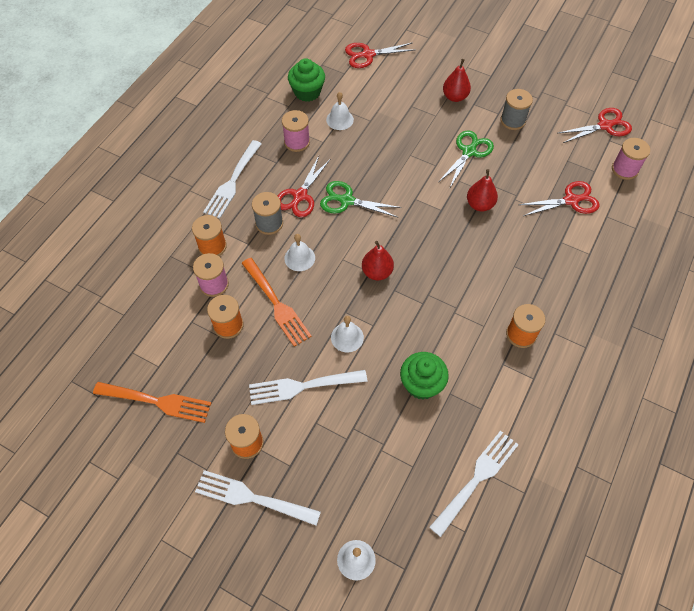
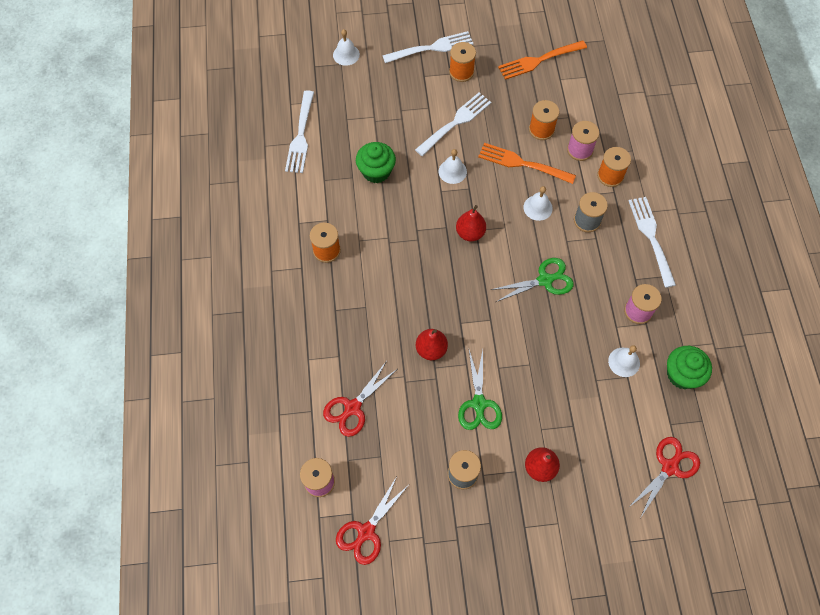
camera: 145 degrees right, 5 degrees up
red scissors [277,156,330,217] -> none

